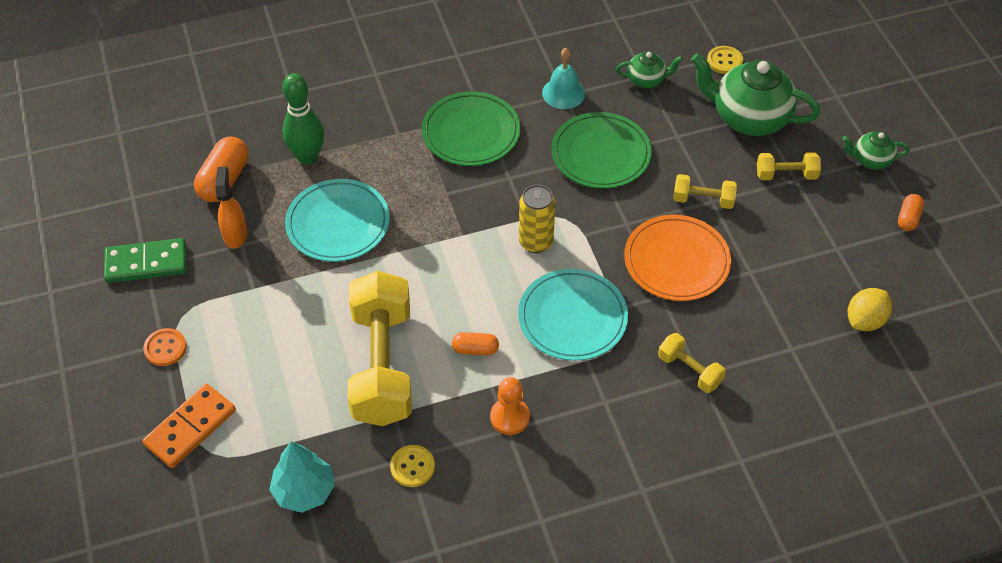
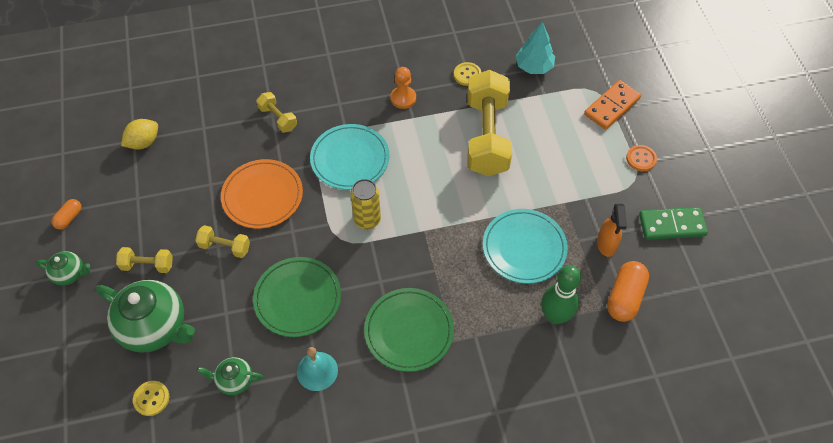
camera: 175 degrees left, 5 degrees up
orange capsule [452,332,499,355] -> none

